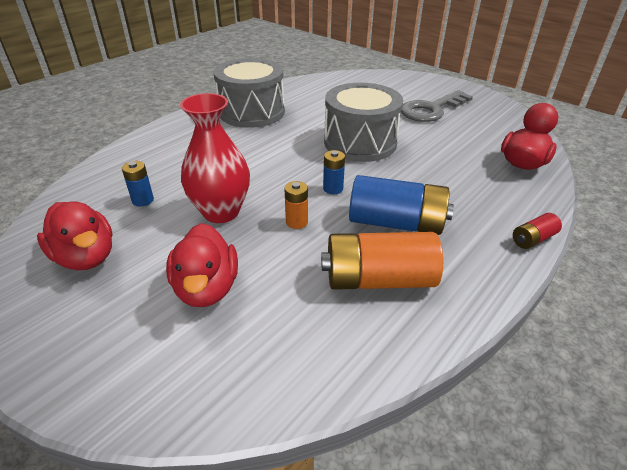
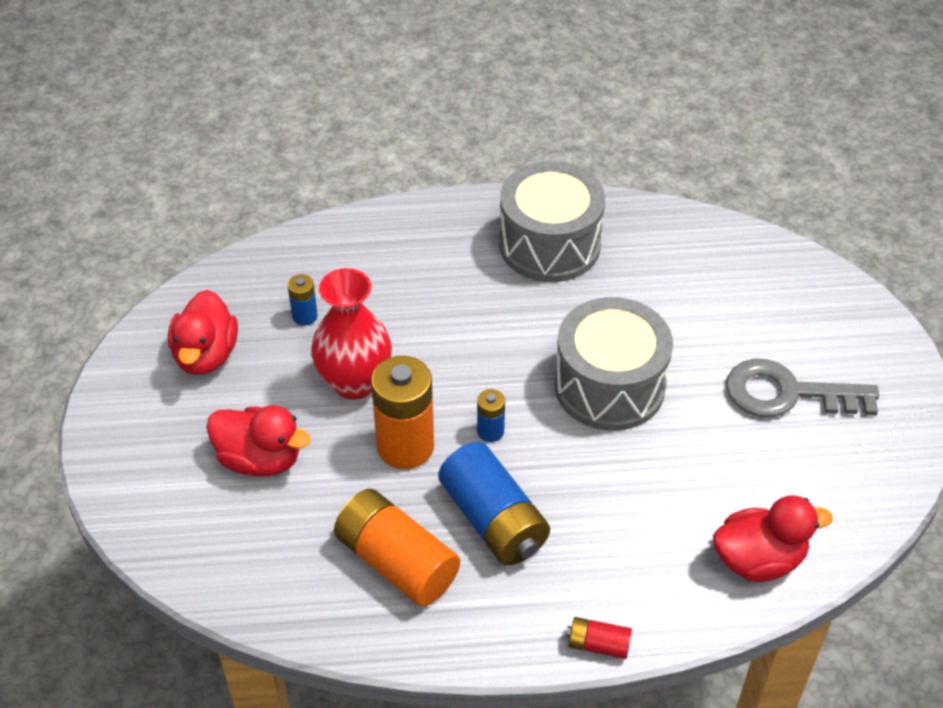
camera: 45 degrees right, 10 degrees up
red duck [166,223,238,307] -> red duck turned 105 degrees counterclockwise [206,405,311,476]
orange battery [284,181,308,229] -> orange battery [371,356,434,469], size x2.09

